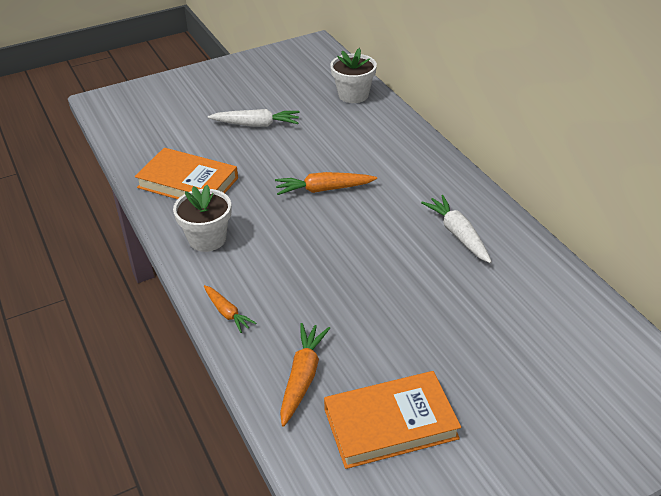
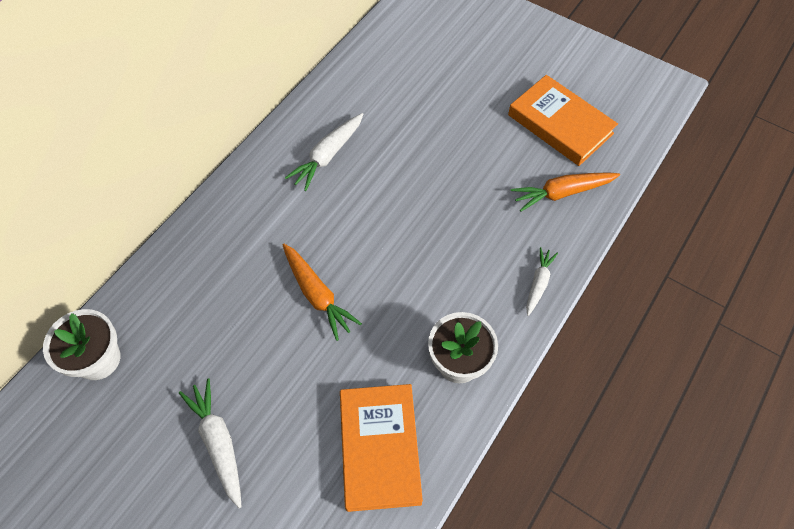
camera: 120 degrees left, 20 degrees up
orange carrot [204,285,256,333] -> white carrot [526,247,558,316]

